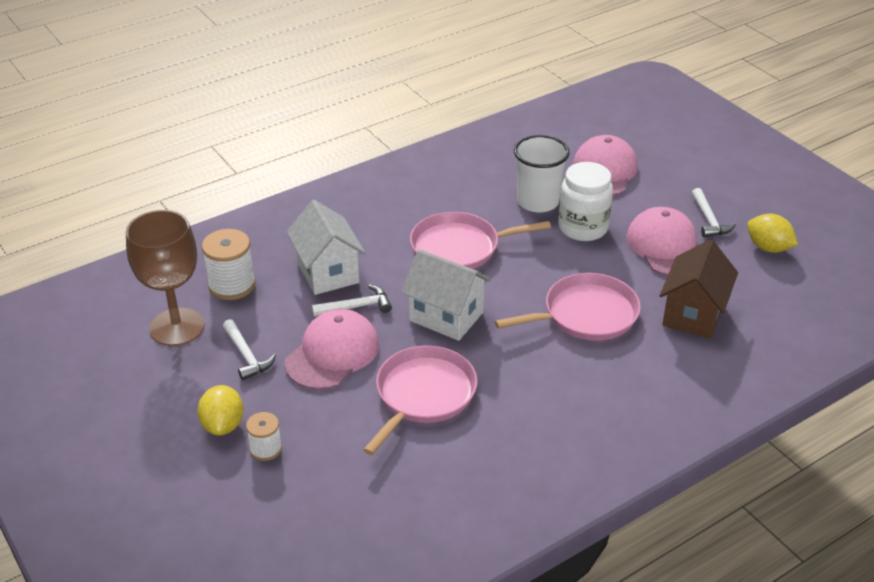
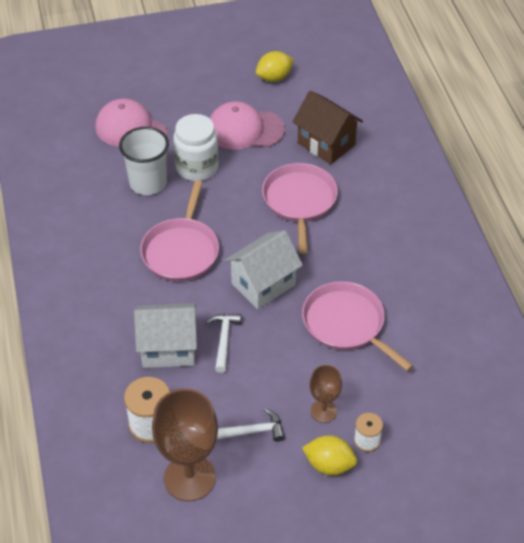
camera: 70 degrees left, 10 degrees up
pink cap [285,309,379,390] -> none
white hammer [692,188,736,237] -> none
none -> brown goblet [309,365,342,423]

